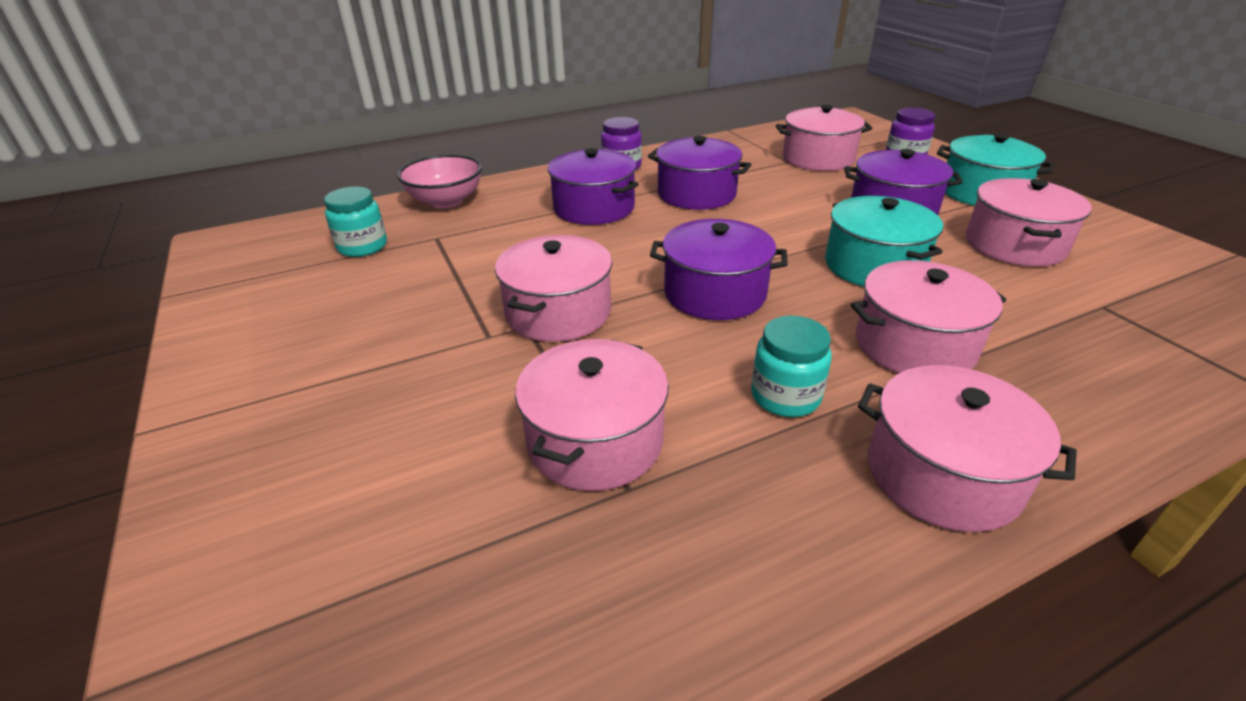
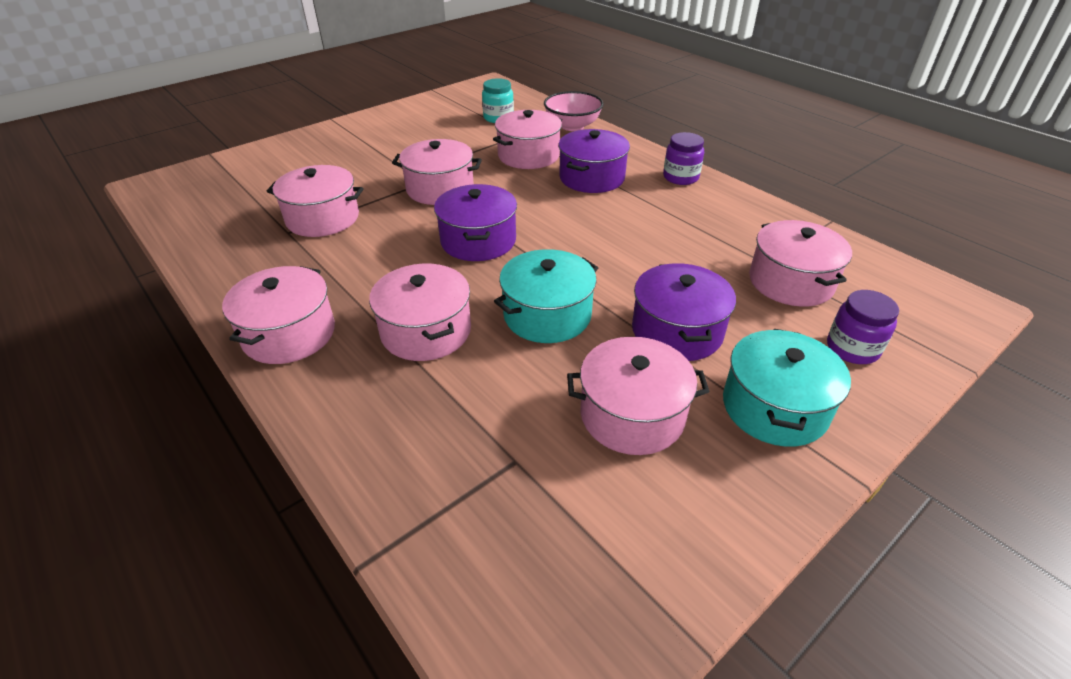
camera: 75 degrees right, 5 degrees up
purple pot [648,136,751,210] -> none
turquoise jar [751,316,832,417] -> none
none -> pink pot [493,110,562,169]

